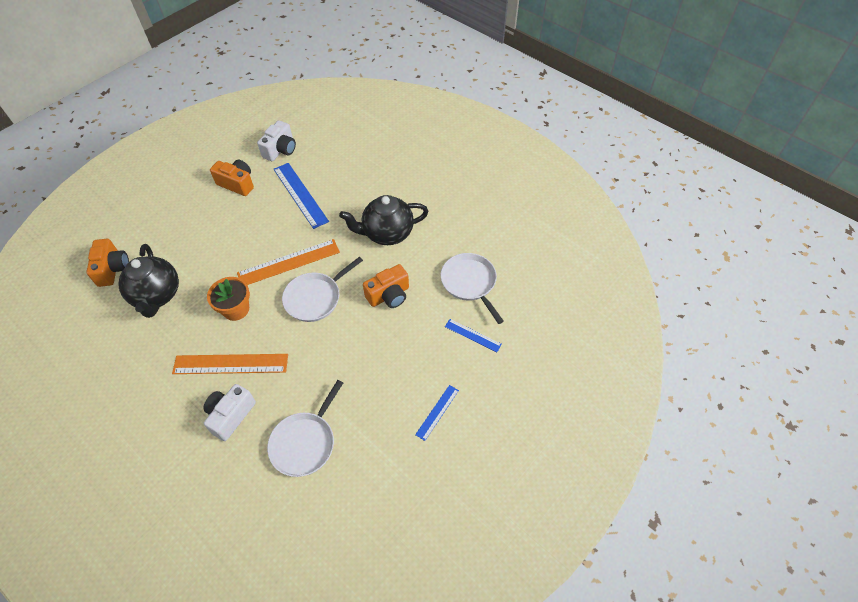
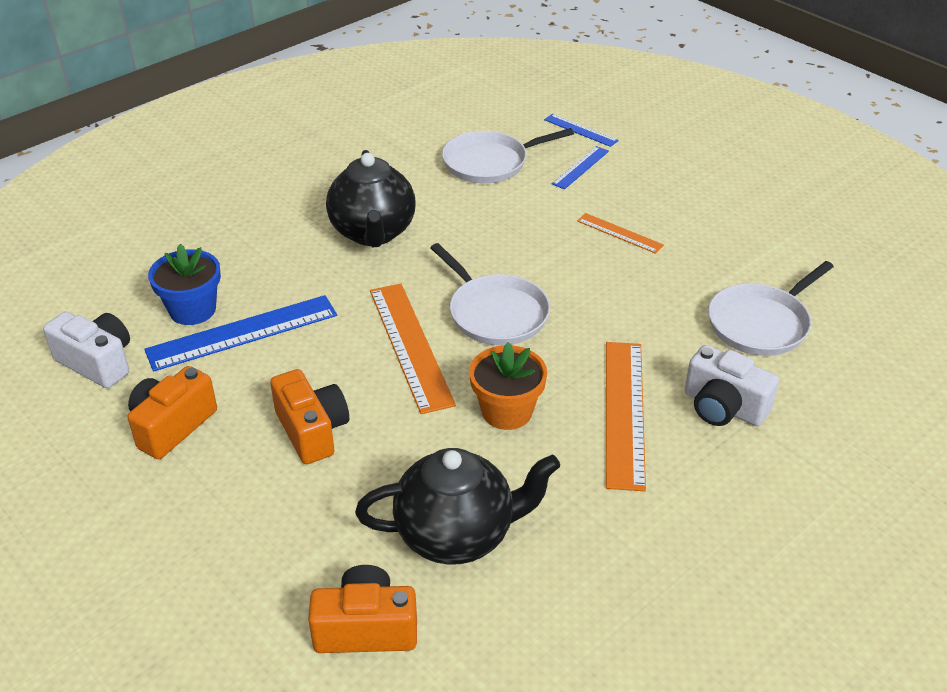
camera: 85 degrees left, 15 degrees down
white pan [267,380,343,477] -> white pan turned 105 degrees clockwise [708,261,834,356]
orange camera [363,264,409,308] -> orange camera moved to [270,369,349,464]
blue ruler [415,385,459,441] -> blue ruler moved to [544,114,619,147]
none -> blue flower pot [148,244,221,325]
none -> orange ruler [577,213,664,254]

